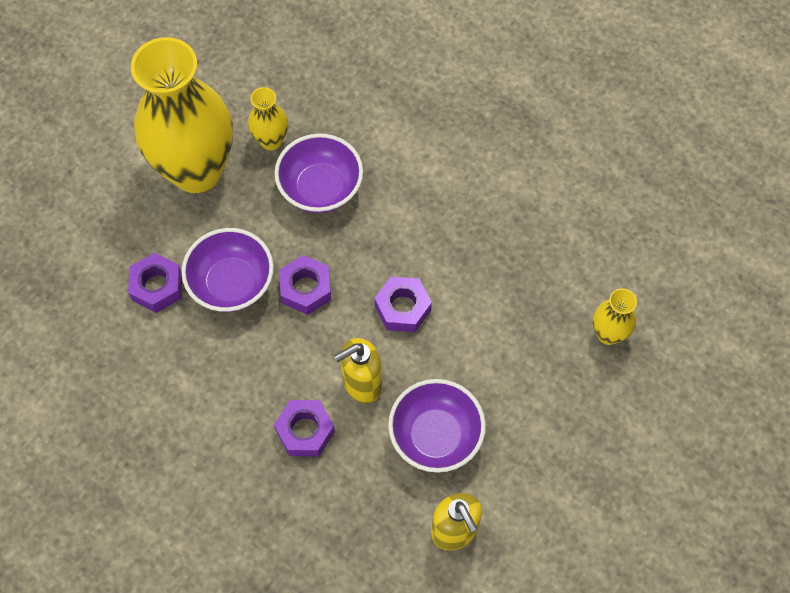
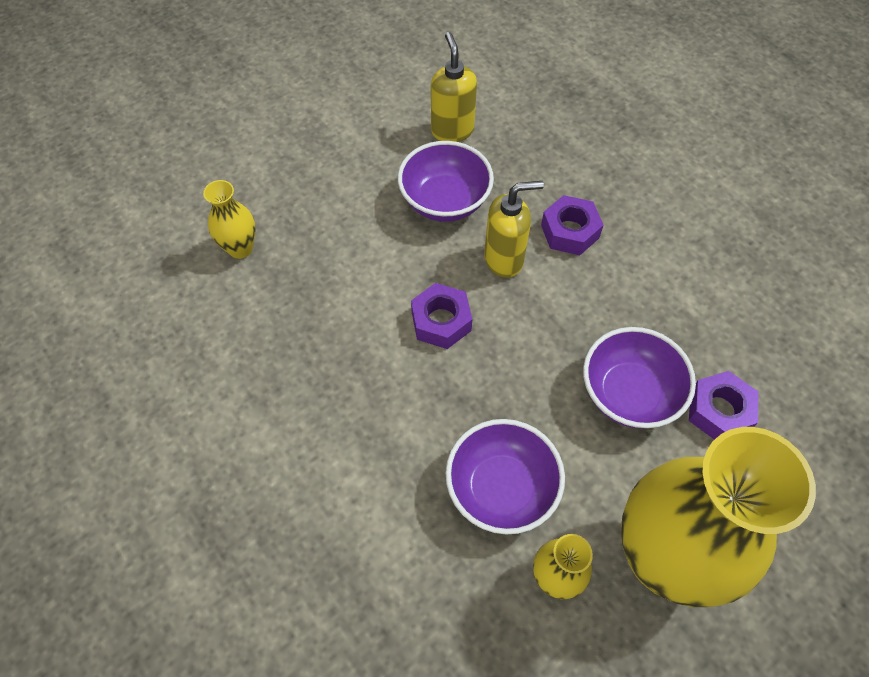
camera: 165 degrees left, 5 degrees down
purple nut [279,255,331,315] -> none

